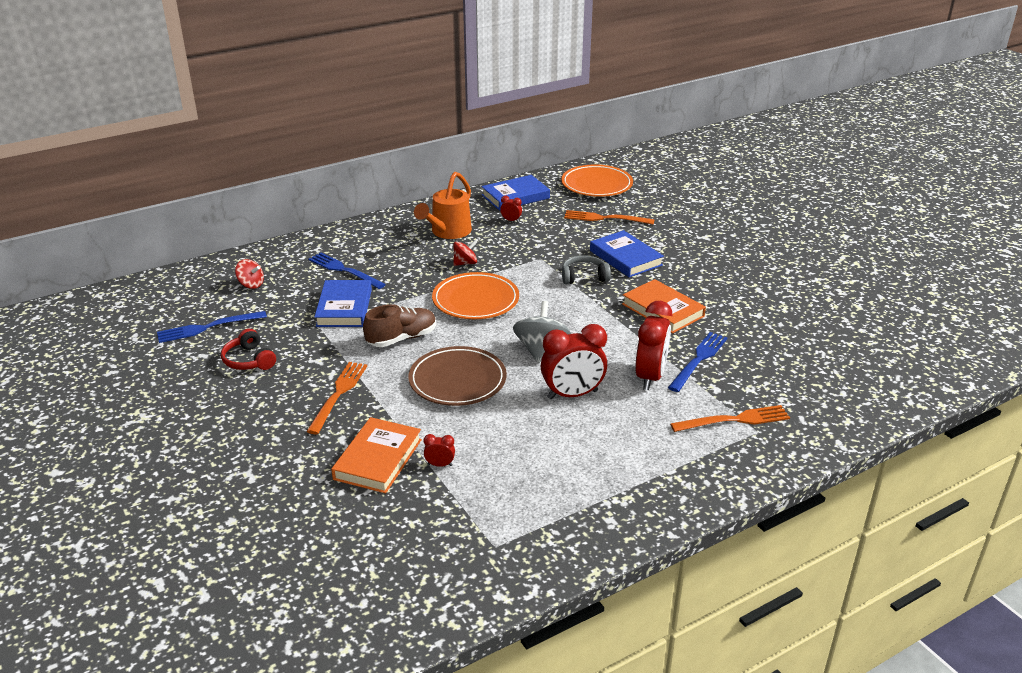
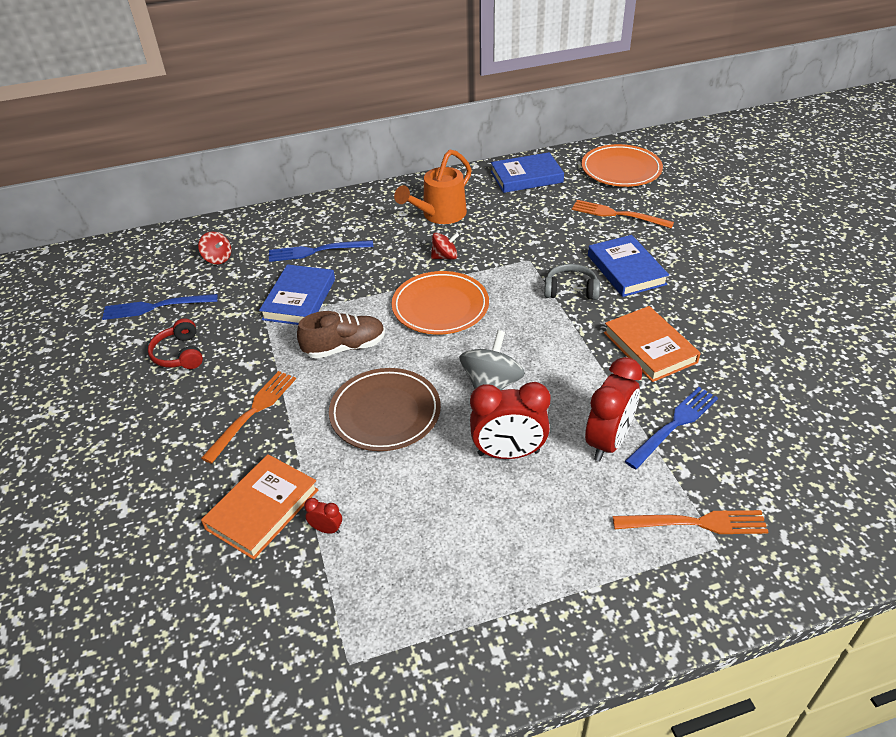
camera: 15 degrees right, 10 degrees up
blue fork [308,252,386,289] -> blue fork turned 60 degrees counterclockwise [269,240,373,262]
red clock [500,196,522,222] -> none

